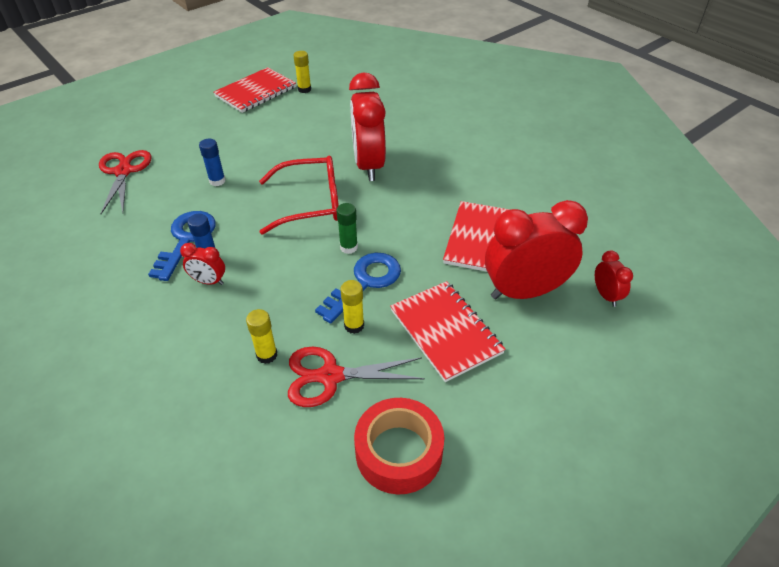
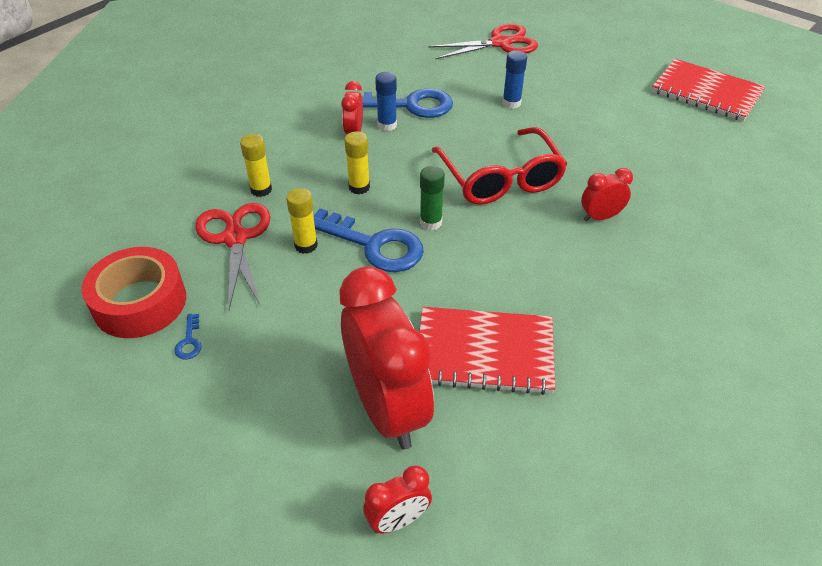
camera: 80 degrees right, 0 degrees up
yellow glue stick [293,51,311,93] -> yellow glue stick moved to [344,132,370,194]
red clock [349,72,386,181] -> red clock [581,168,633,221], size x0.45
red notebook [390,281,506,382] -> none
none -> blue key [174,314,202,359]

